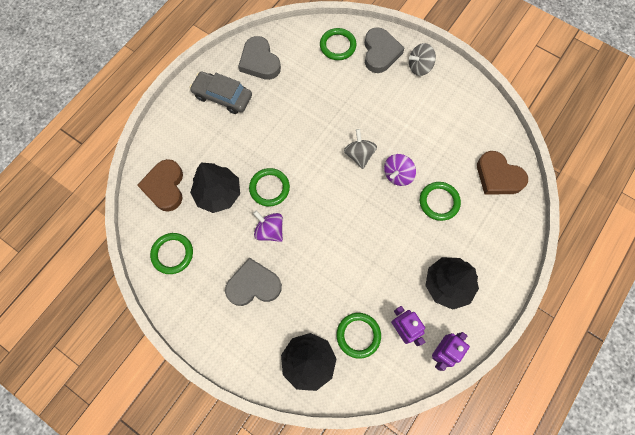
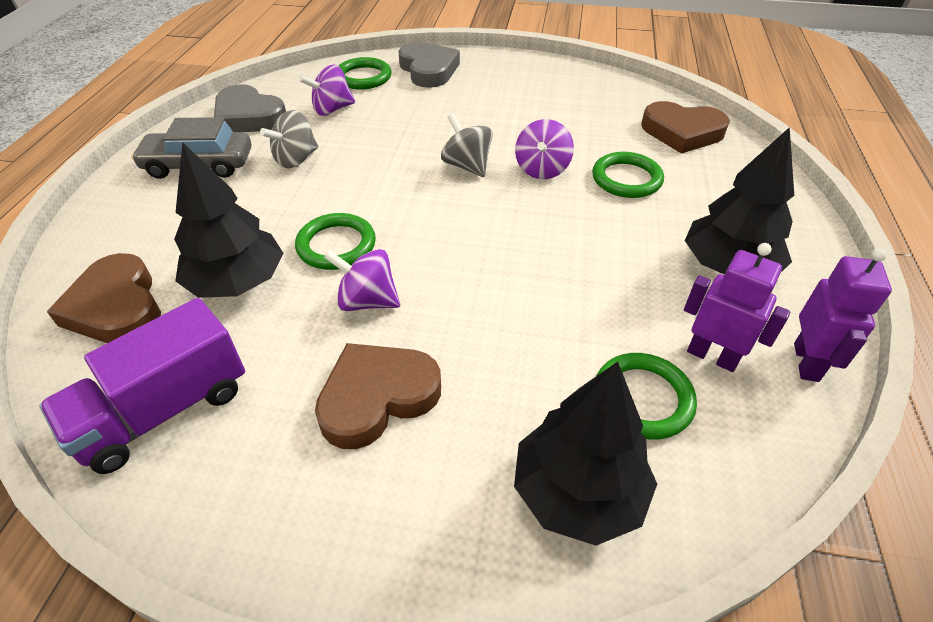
camera: 25 degrees left, 25 degrees down
green ring [150,233,193,274] -> purple truck [39,298,245,474]
grey heart [225,257,282,306] -> brown heart [315,343,441,449]
grey spinning top [409,43,436,76] -> grey spinning top moved to [260,110,318,168]
none -> purple spinning top [299,65,355,116]

